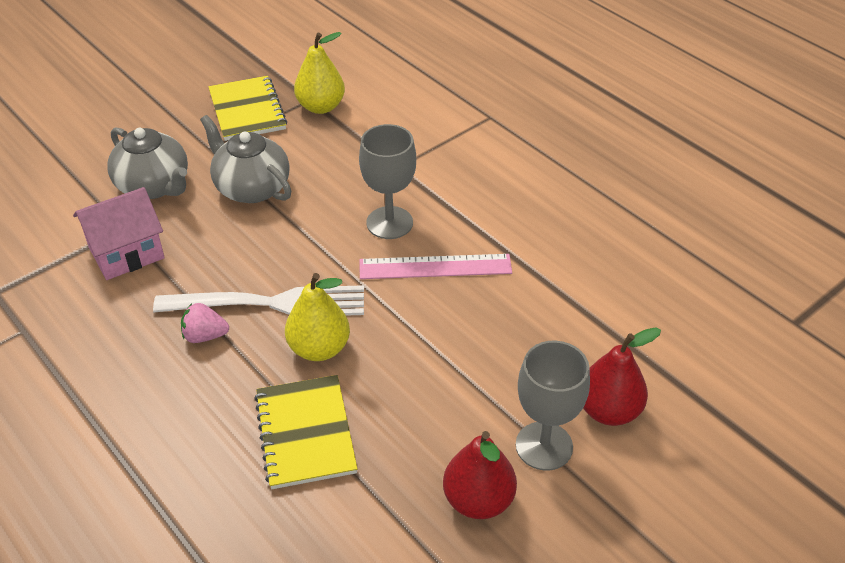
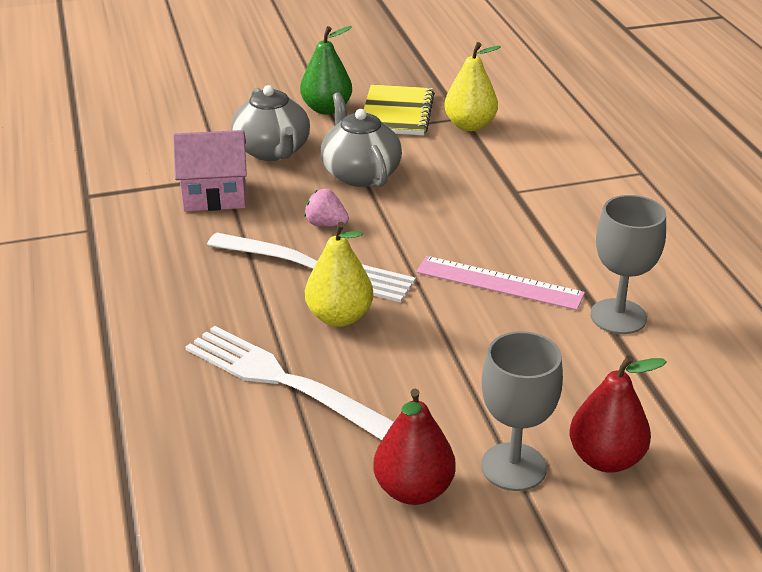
camera: 25 degrees right, 10 degrees down
pink strawberry [181,303,229,343] -> pink strawberry moved to [304,189,349,226]
yellow notebook [254,375,358,489] -> white fork [186,326,394,440]
grey goblet [359,124,416,239] -> grey goblet moved to [590,195,666,334]
none -> green pear [300,26,352,114]

